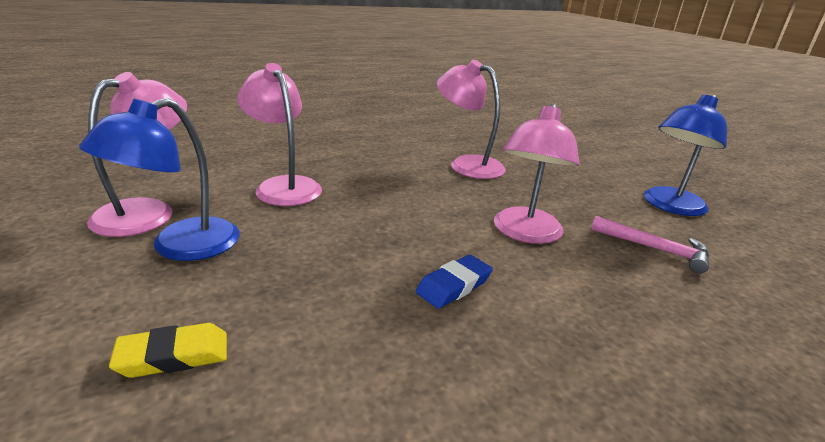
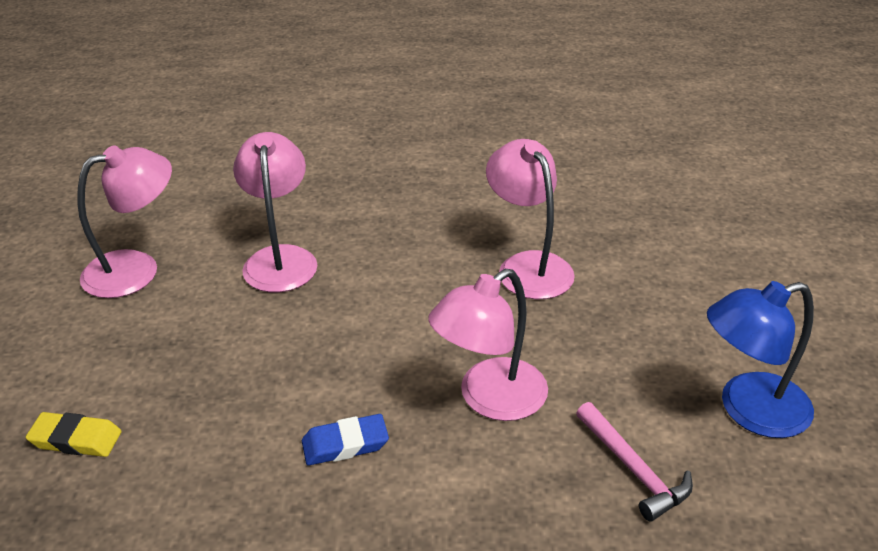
camera: 30 degrees right, 10 degrees up
blue lamp [79,98,239,261] -> none

